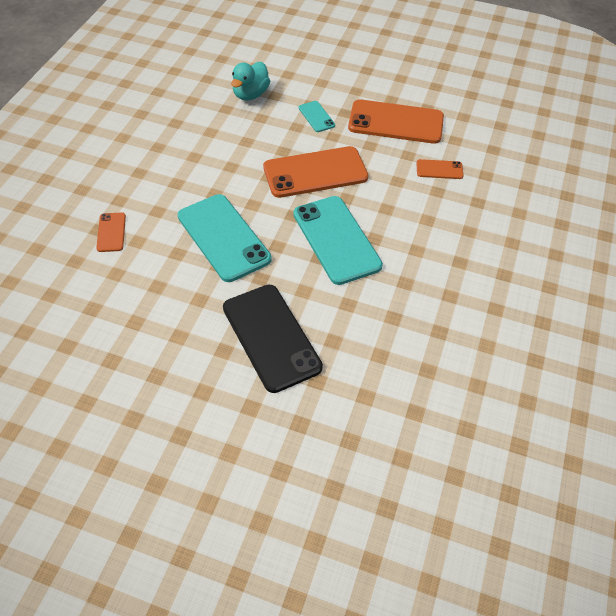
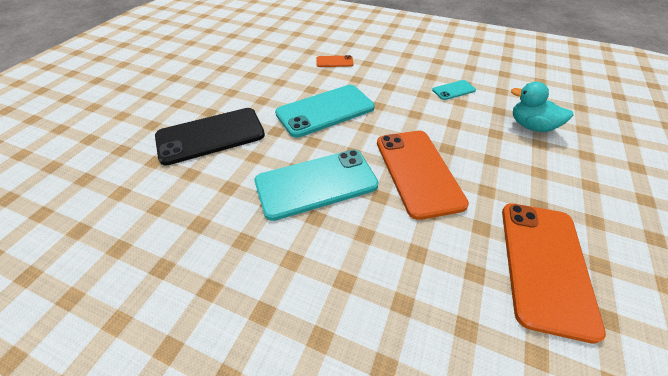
camera: 95 degrees right, 5 degrees down
turquoise phone [299,101,335,132] -> turquoise phone moved to [432,80,476,100]
orange phone [416,159,464,179] -> none

